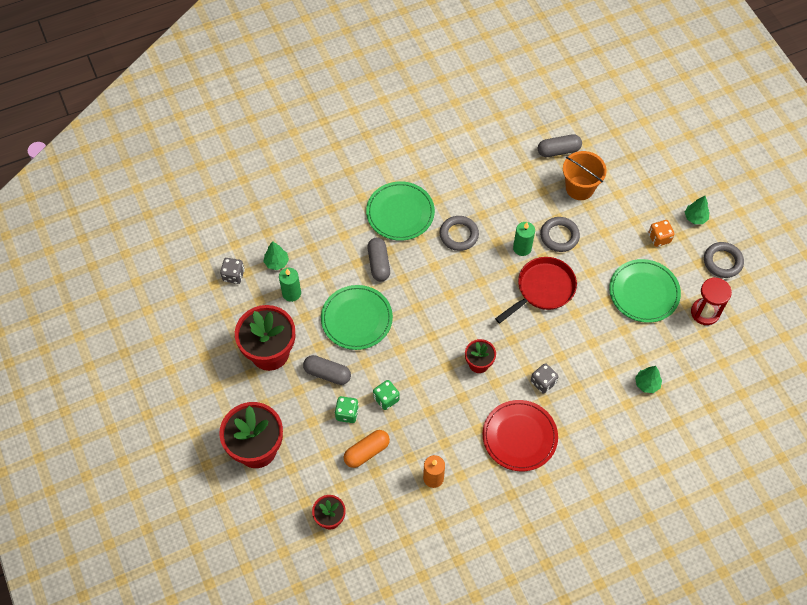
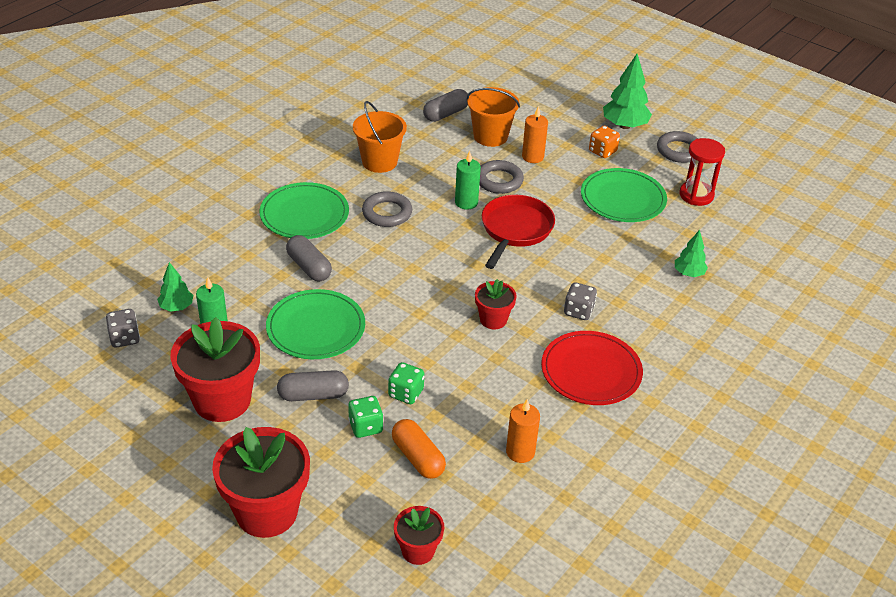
camera: 30 degrees left, 20 degrees down
orange capsule [344,430,390,468] -> orange capsule turned 60 degrees counterclockwise [392,419,446,479]
green tree [685,196,709,224] -> green tree [603,54,652,129], size x1.69
none -> orange bucket [353,101,407,173]
none -> orange candle [522,106,548,163]

